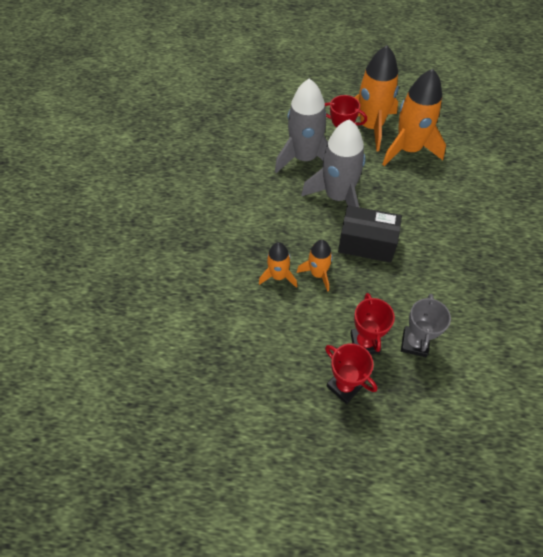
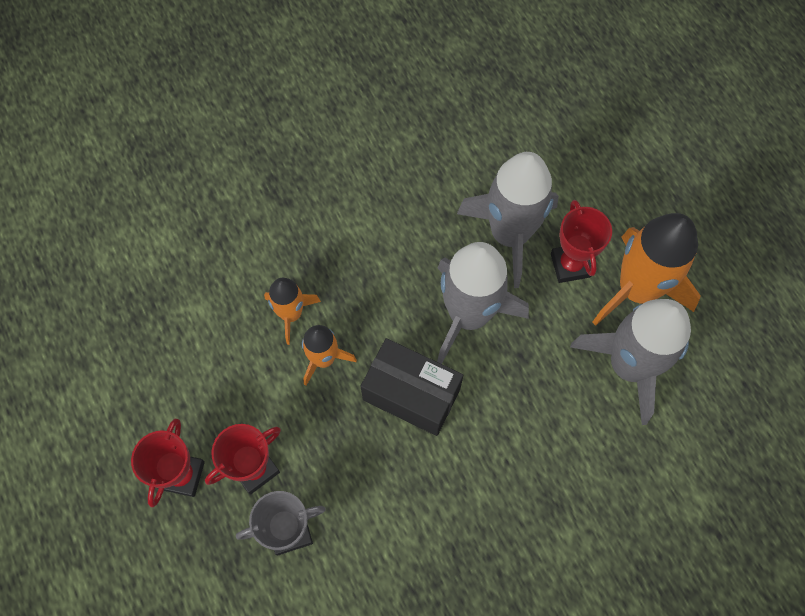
camera: 55 degrees right, 10 degrees up
black box [338,205,402,263] -> black box turned 45 degrees counterclockwise [360,338,463,436]
orange rocket [382,69,446,166] -> grey rocket [570,299,691,425]

